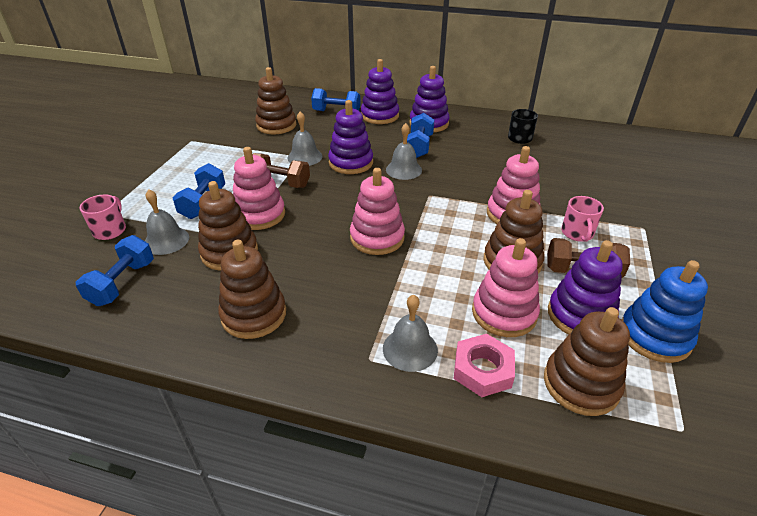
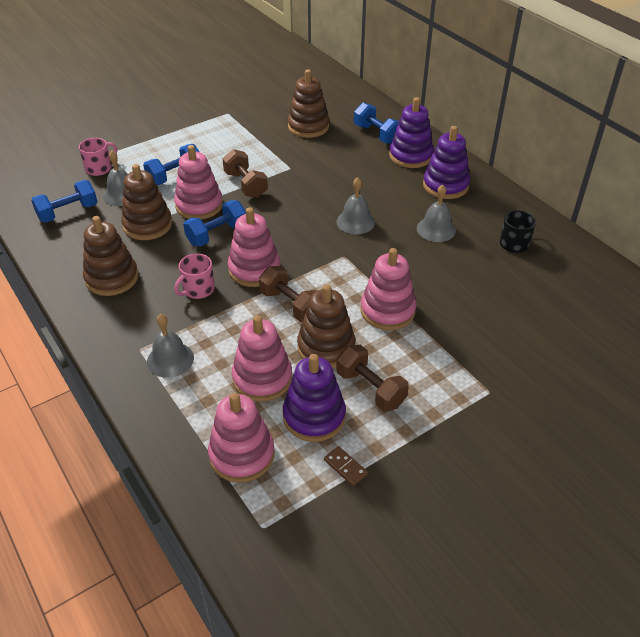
camera: 40 degrees right, 5 degrees up
grey bell [287,111,323,166] -> grey bell moved to [417,184,456,242]
purple stacking toy [328,100,373,174] -> none
blue dumbbell [407,113,434,158] -> blue dumbbell moved to [183,200,246,247]
pink nut [453,334,515,397] -> none
brown stacking toy [544,307,630,416] -> pink stacking toy [208,393,274,483]
pink mug [561,196,604,242] -> pink mug moved to [174,254,215,299]
blue stacking toy [622,260,708,363] -> brown domino [324,446,368,486]
none -> brown dumbbell [259,266,316,322]

